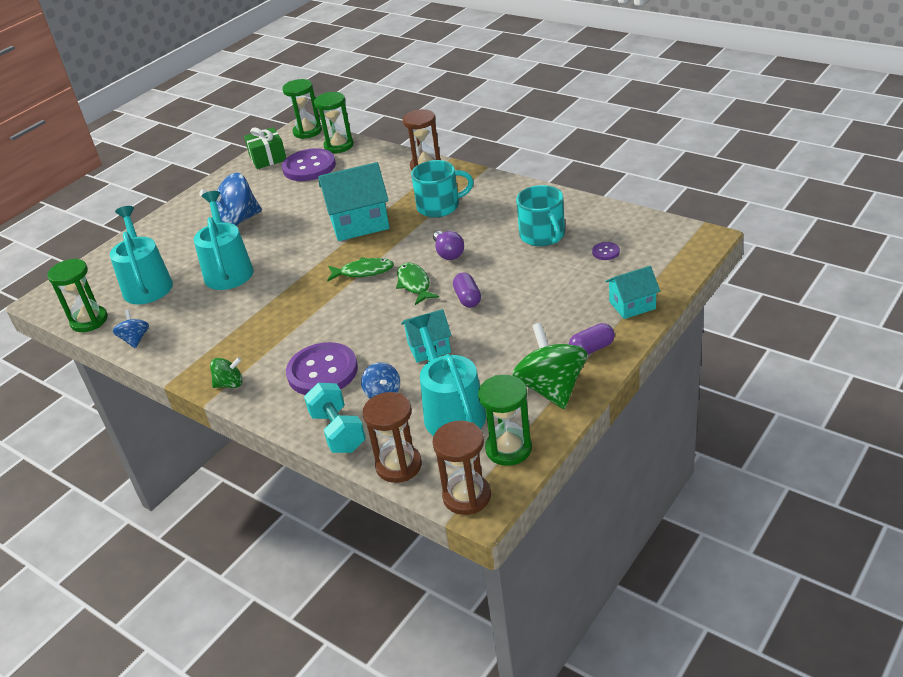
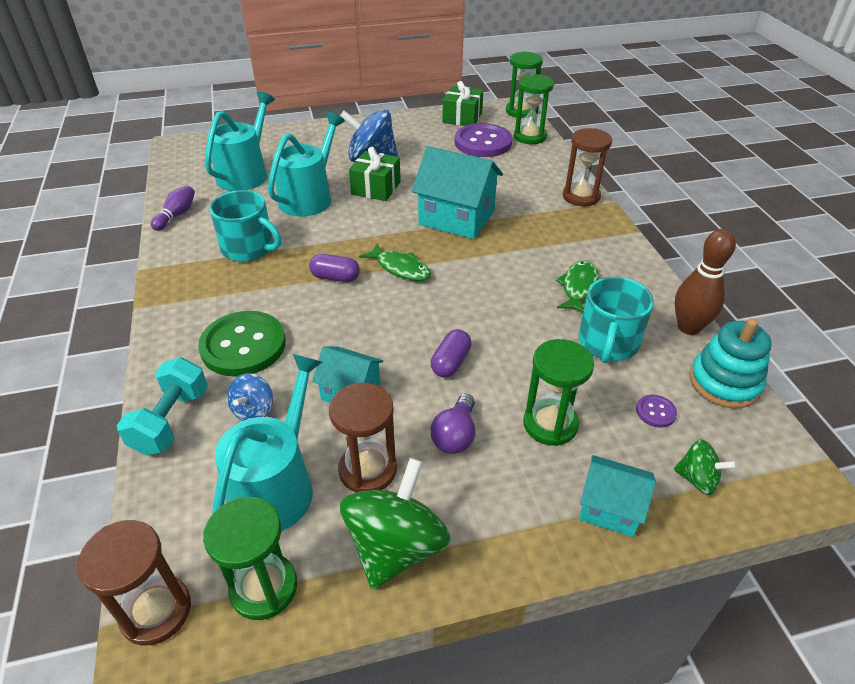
camera: 35 degrees right, 5 degrees up
green hourglass [47,258,108,332] -> green hourglass moved to [523,339,594,446]
blue spinning top [113,310,149,348] -> purple bowling pin [151,186,195,231]
green spinning top [210,357,243,388] -> green spinning top moved to [674,439,737,495]
purple button [286,342,358,395] -> green button [198,311,286,377]
brown hourglass [363,392,422,483] -> brown hourglass moved to [329,383,397,493]
green fish [396,263,439,305] -> green fish moved to [556,260,599,313]
turquoise mug [411,160,474,218] -> turquoise mug moved to [210,190,281,262]
purple light bulb [433,231,464,260] -> purple light bulb moved to [431,394,475,454]
purple capsule [569,323,615,355] -> purple capsule moved to [309,254,360,282]
none -> green gift [349,147,401,201]
none -> brown bowling pin [674,229,736,335]
none -> turquoise stacking toy [690,318,772,408]

